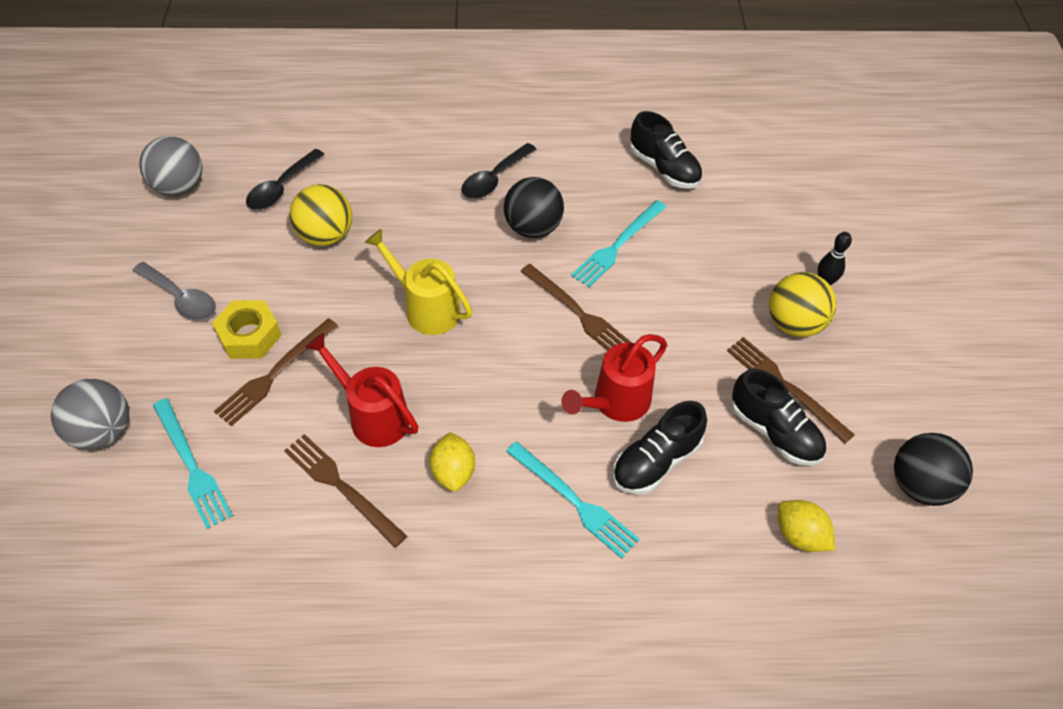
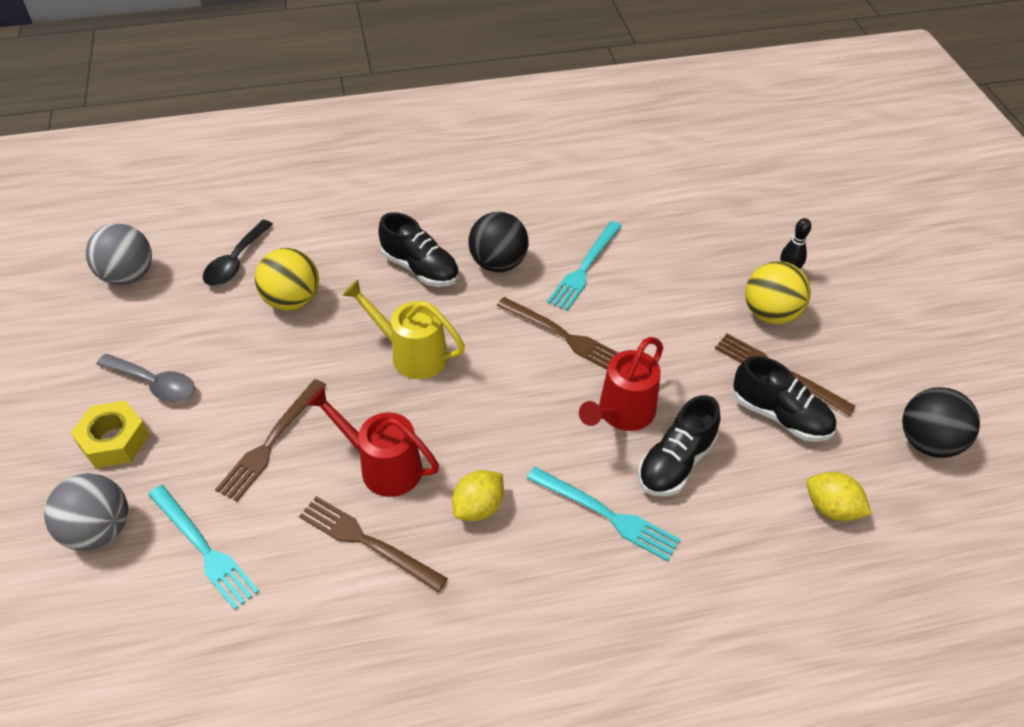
camera: 10 degrees left, 5 degrees down
yellow nut [212,300,282,359] -> yellow nut moved to [71,401,149,468]
yellow lemon [429,432,475,491] -> yellow lemon turned 60 degrees clockwise [452,470,504,521]
black spoon [461,143,537,199] -> none
black shoe [630,111,703,189] -> black shoe moved to [378,212,459,287]

